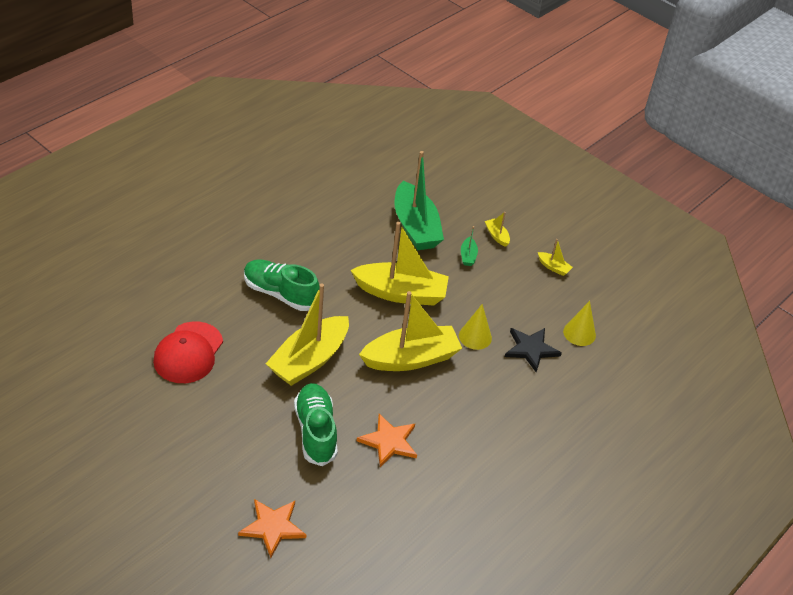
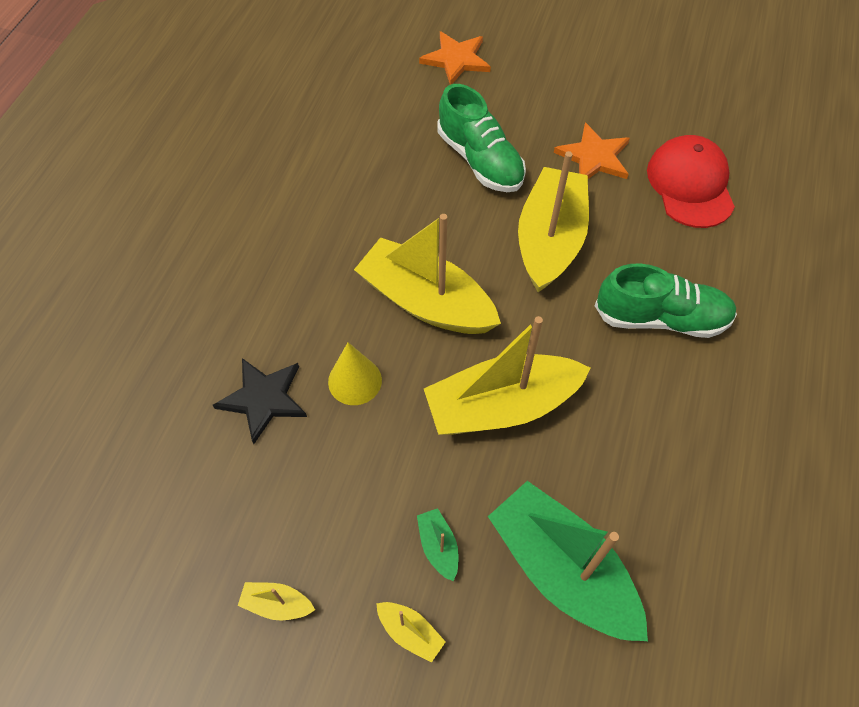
camera: 160 degrees right, 15 degrees up
orange star [357,414,417,467] -> orange star moved to [554,122,630,179]
yellow boat [359,291,462,371] -> yellow boat turned 75 degrees clockwise [354,214,501,334]
yellow cone [563,301,596,346] -> none

